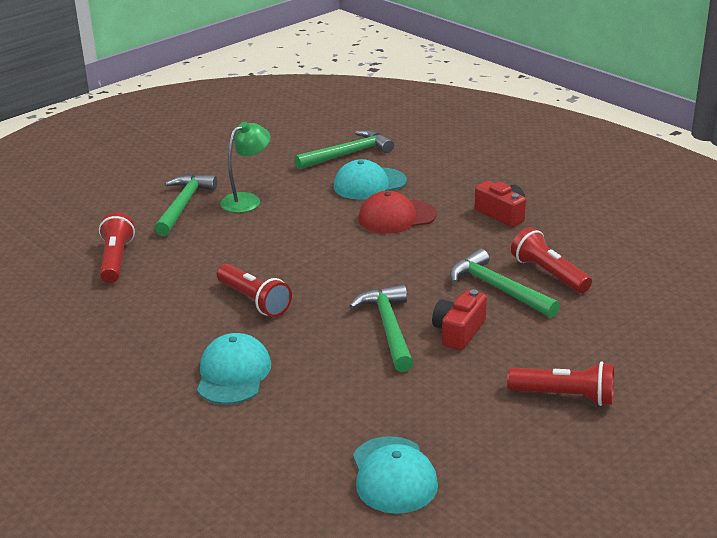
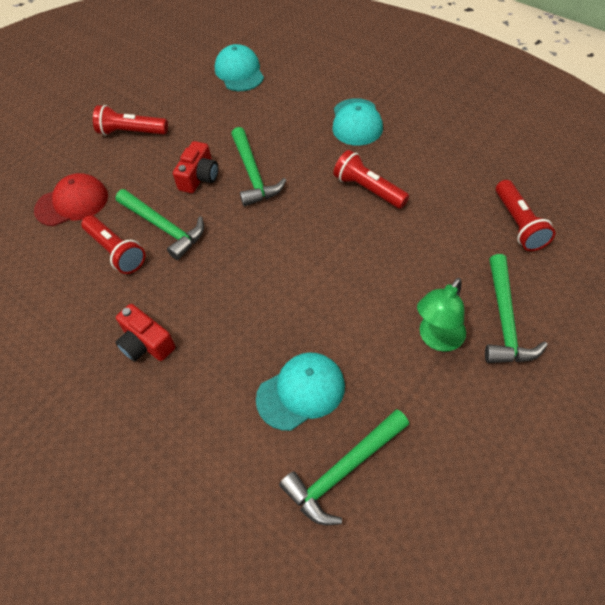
camera: 175 degrees right, 25 degrees up
red cap [359,191,437,234] -> red cap moved to [34,173,108,226]

